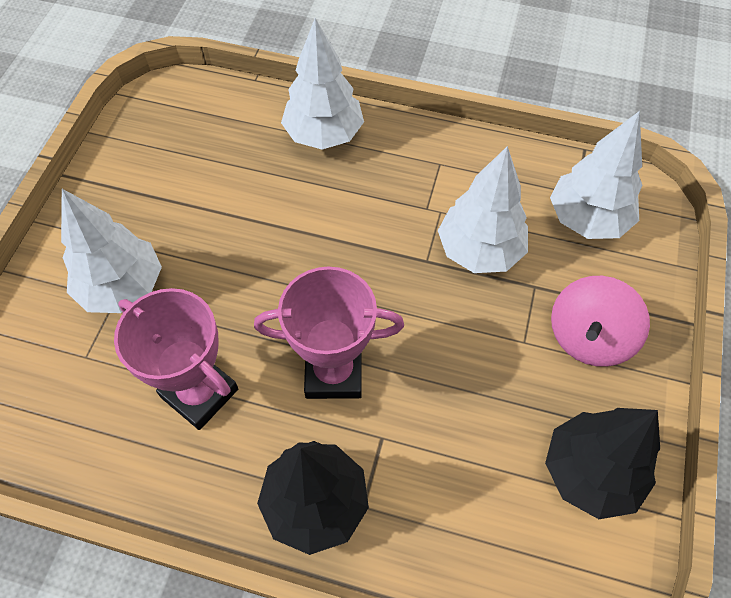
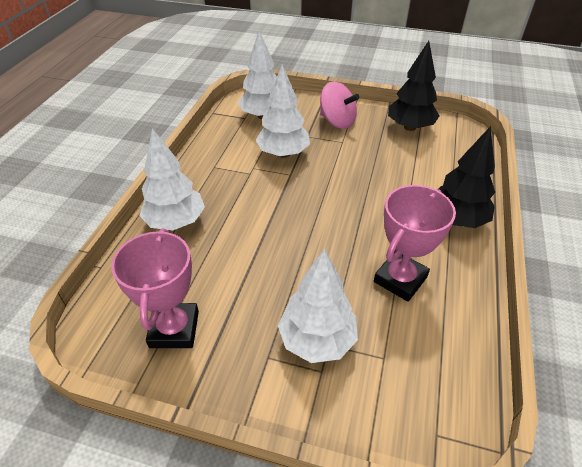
camera: 90 degrees left, 15 degrees down
pink trophy [254,266,404,399] -> pink trophy moved to [111,228,199,348]

